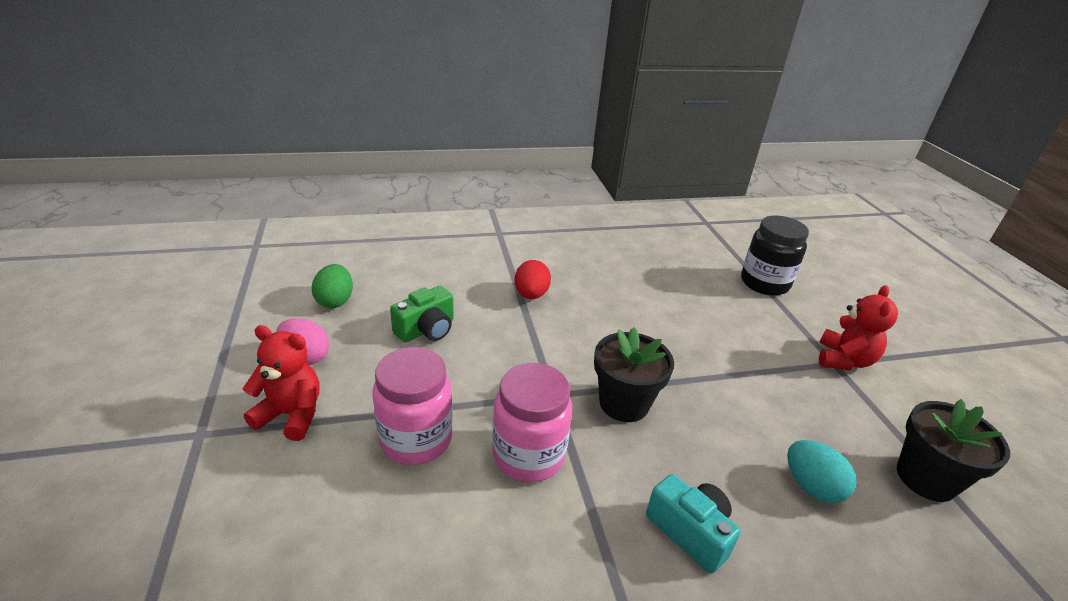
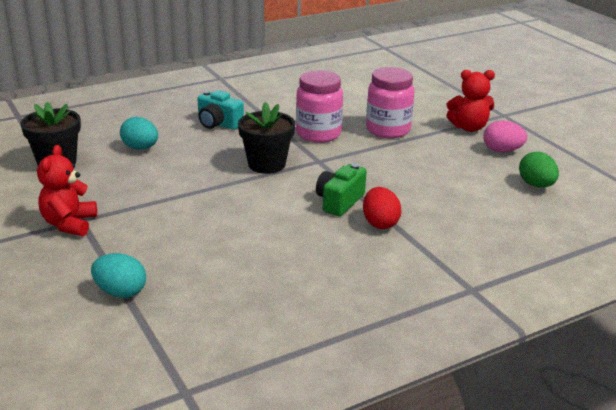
camera: 165 degrees right, 5 degrees down
green camera [390,286,453,343] -> green camera moved to [316,163,367,216]
black jar [741,215,809,296] -> turquoise egg [91,253,146,298]

